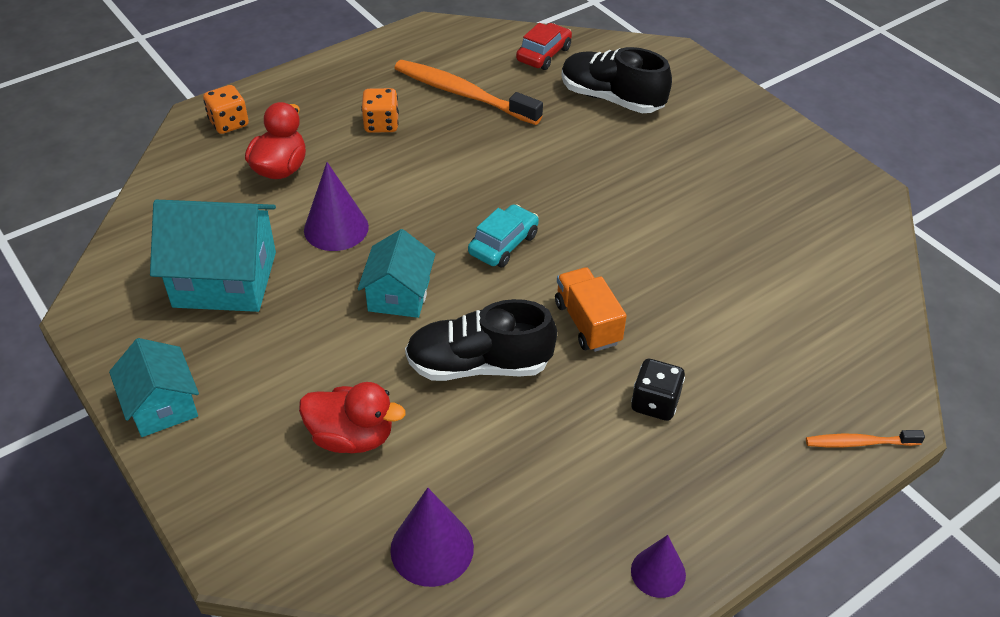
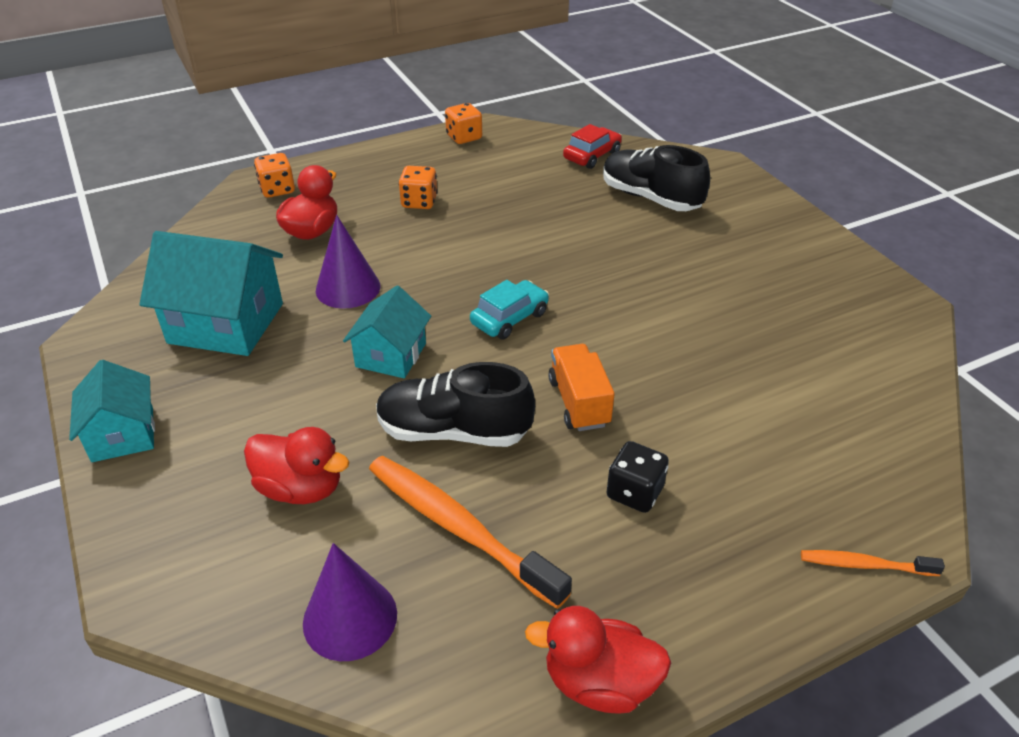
camera: 10 degrees right, 5 degrees down
orange toothbrush [395,60,543,125] -> orange toothbrush moved to [369,456,572,609]
purple cone [631,535,686,598] -> red duck [525,606,671,713]
none -> orange dice [445,103,482,144]

